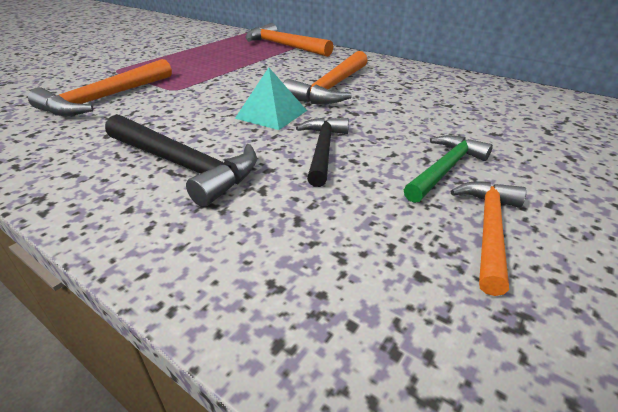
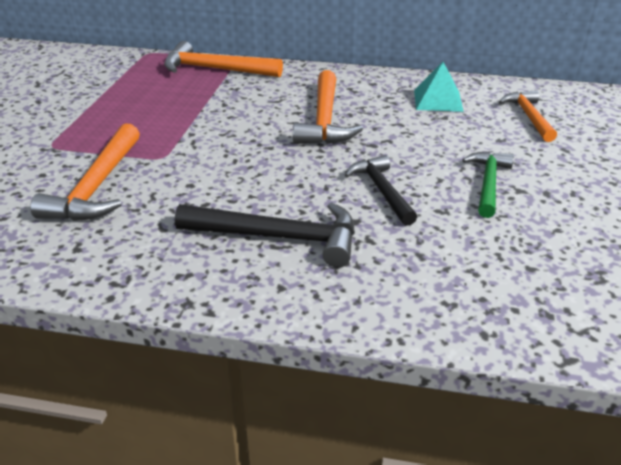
camera: 25 degrees left, 0 degrees up
turquoise pyramid [235,67,307,130] -> turquoise pyramid moved to [414,62,464,112]
orange hammer [450,181,527,296] -> orange hammer moved to [499,90,557,142]

